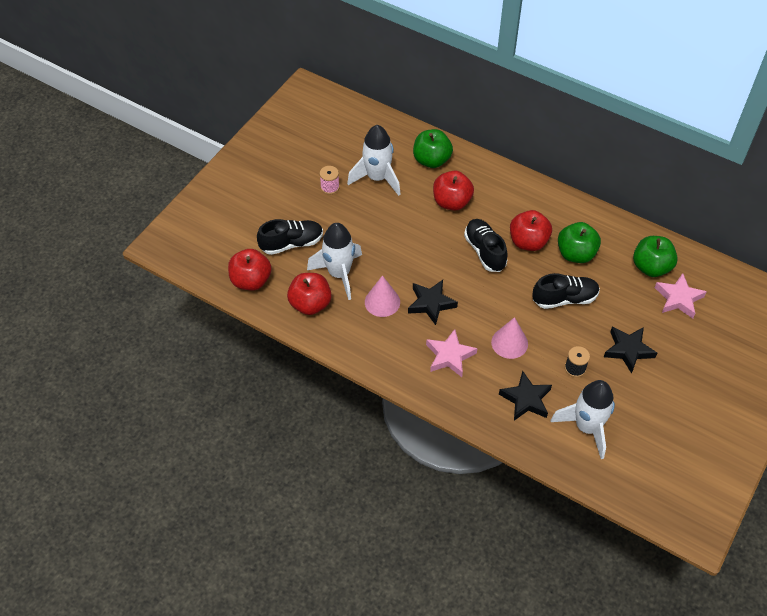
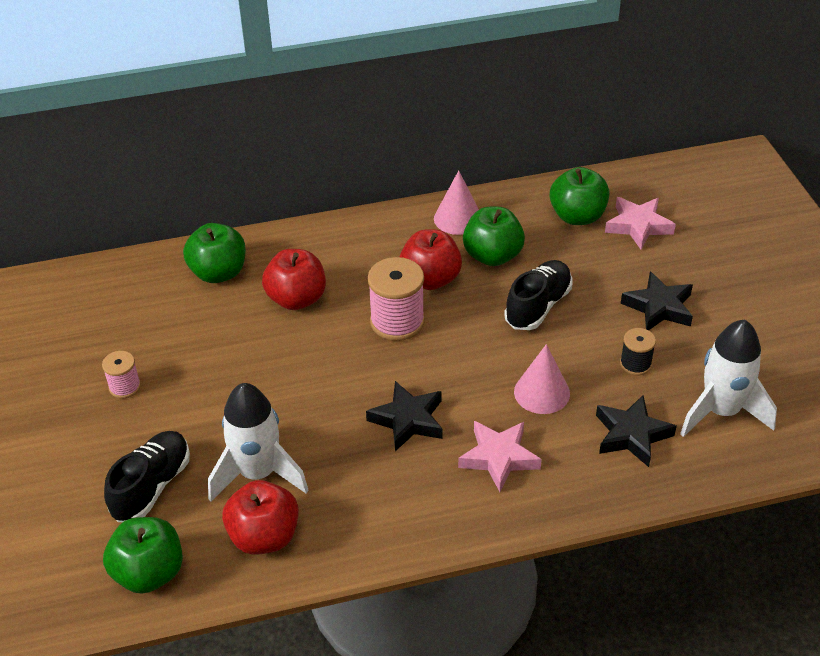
camera: 45 degrees left, 10 degrees down
red apple [228,249,272,290] -> green apple [103,517,183,594]
white rocket [347,125,400,196] -> none
pink cone [365,275,400,317] -> pink cone moved to [434,170,479,235]
black shoe [464,219,508,272] -> pink spool [368,257,425,341]

